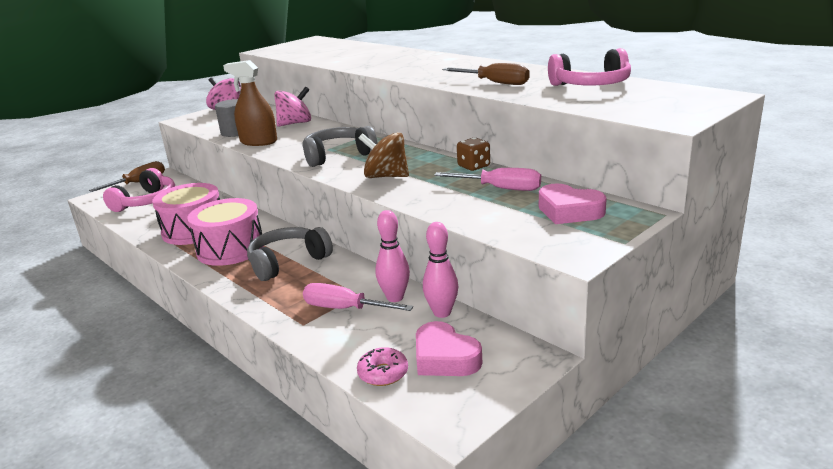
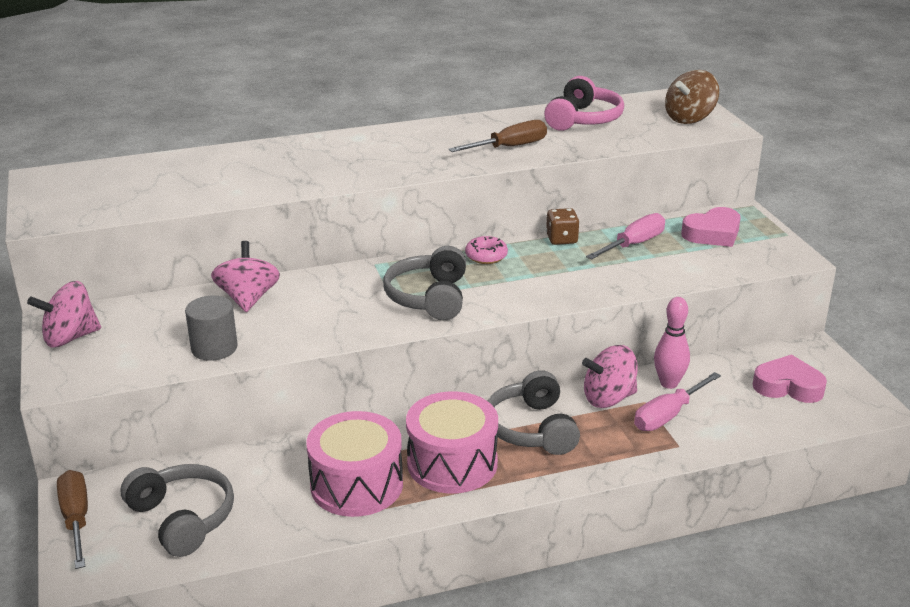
camera: 65 degrees left, 5 degrees up
pink headphones [103,168,175,212] -> grey headphones [120,464,234,557]
brown spray bottle [223,60,277,146] -> none
pink donut [357,347,408,386] -> pink donut moved to [465,236,508,264]
brown spinning top [359,132,409,178] -> brown spinning top moved to [665,70,719,124]
pink heart [416,321,482,376] -> pink heart turned 150 degrees counterclockwise [753,354,827,403]
pink bowling pin [423,222,458,318] -> none
none -> pink spinning top [582,345,637,408]

